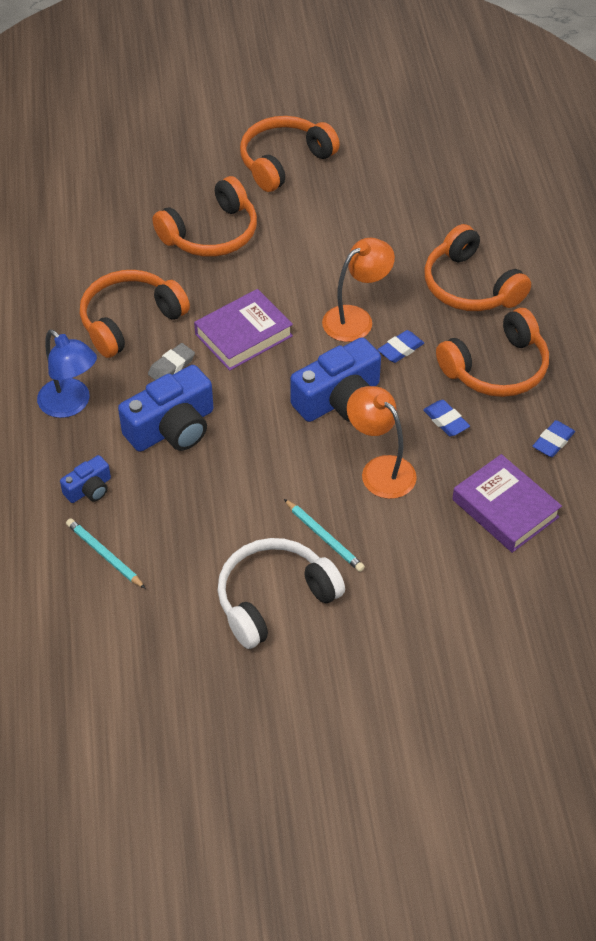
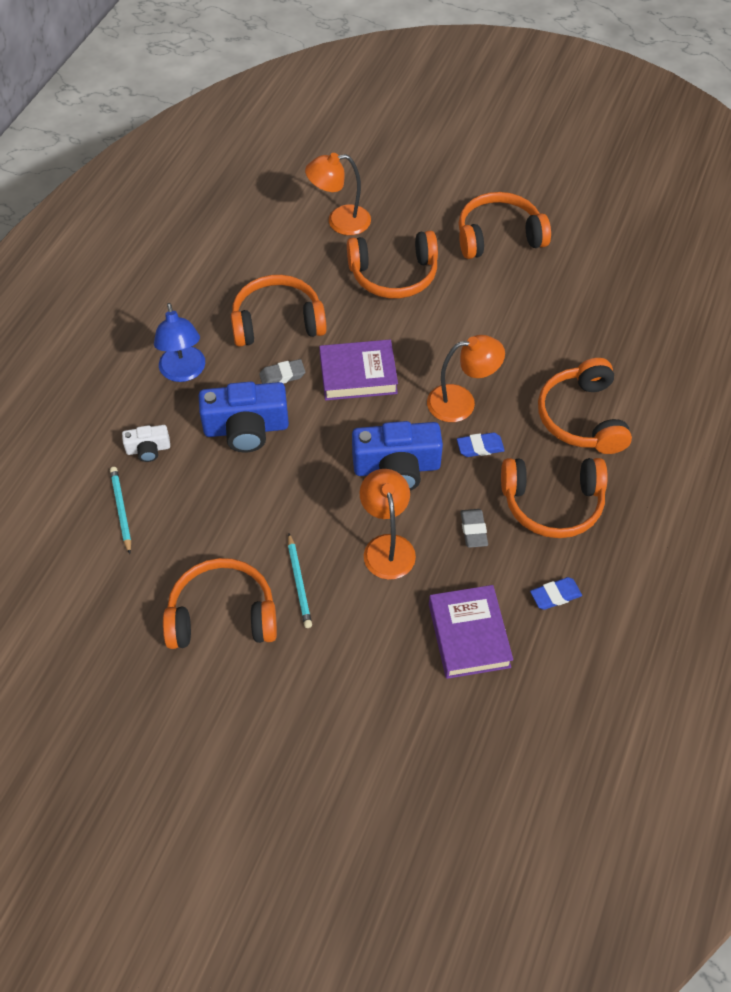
camera: 30 degrees right, 5 degrees up
blue camera [60,455,111,503] -> white camera [122,425,170,462]
white headphones [218,538,345,649] -> orange headphones [163,558,277,649]
blue eraser [423,400,470,436] -> grey eraser [461,509,488,548]
none -> orange lamp [305,153,371,235]

